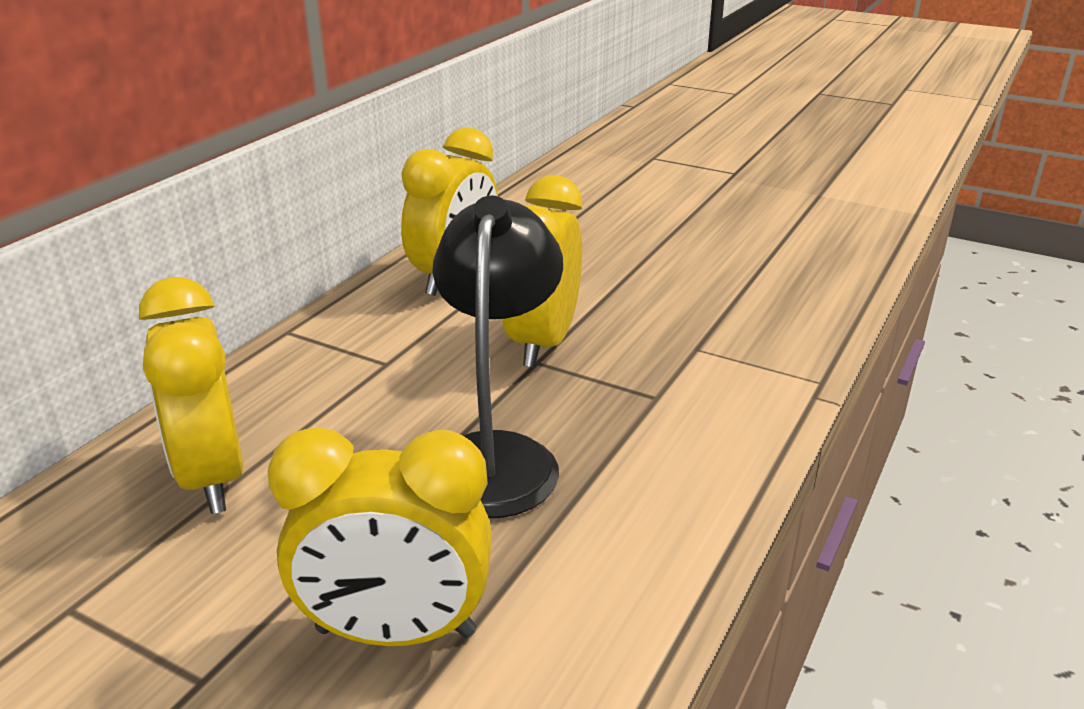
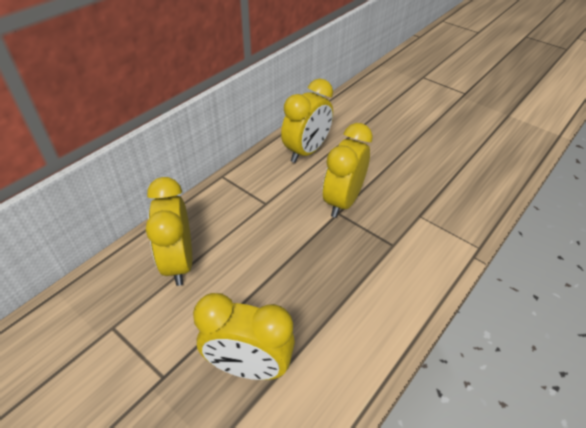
camera: 10 degrees right, 15 degrees up
black lamp [432,195,563,518] -> none

